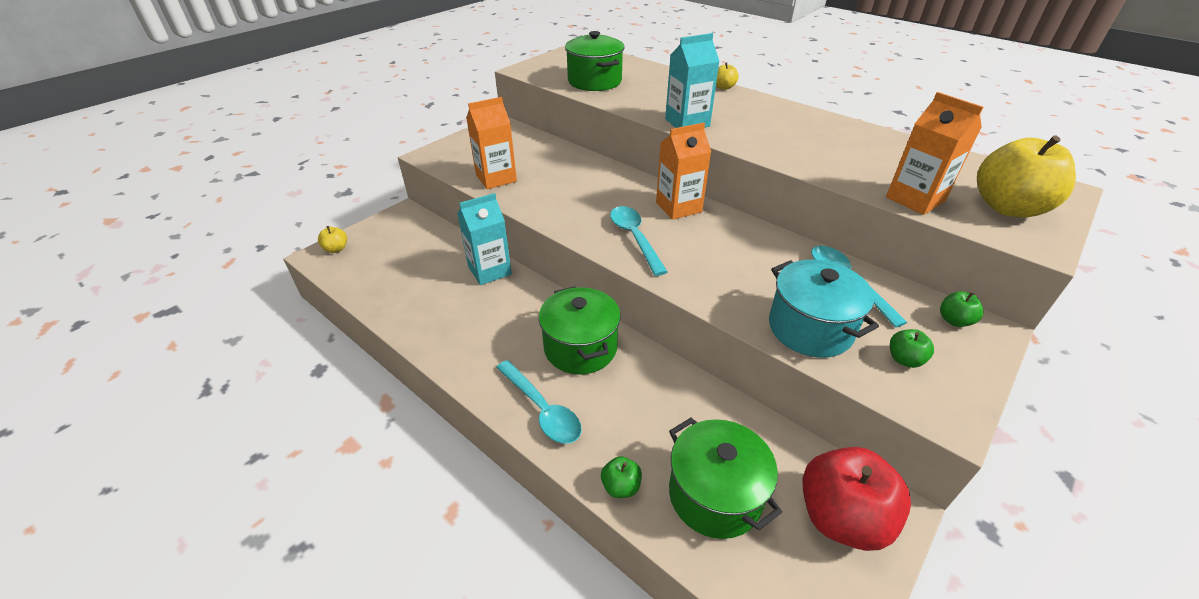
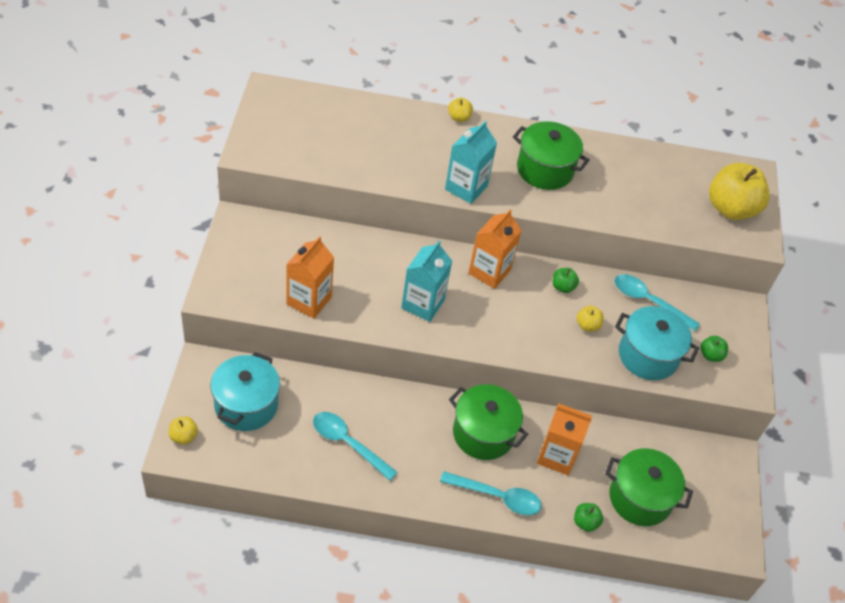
camera: 40 degrees left, 10 degrees up
turquoise carton [457,193,512,285] -> turquoise carton moved to [401,241,452,322]
green pot [565,31,624,91] -> green pot moved to [513,121,590,190]
turquoise spoon [610,206,668,276] -> turquoise spoon moved to [313,412,397,481]
red apple [803,447,911,551] -> none
orange carton [886,92,983,215] -> orange carton moved to [537,403,592,475]
green apple [940,291,983,327] -> green apple moved to [553,268,579,293]
none -> turquoise pot [210,352,280,431]
none -> yellow apple [577,306,604,332]

